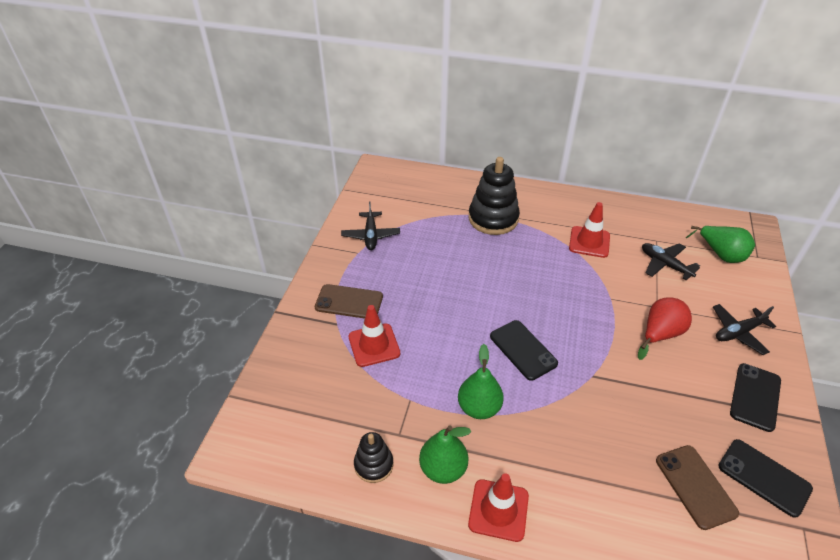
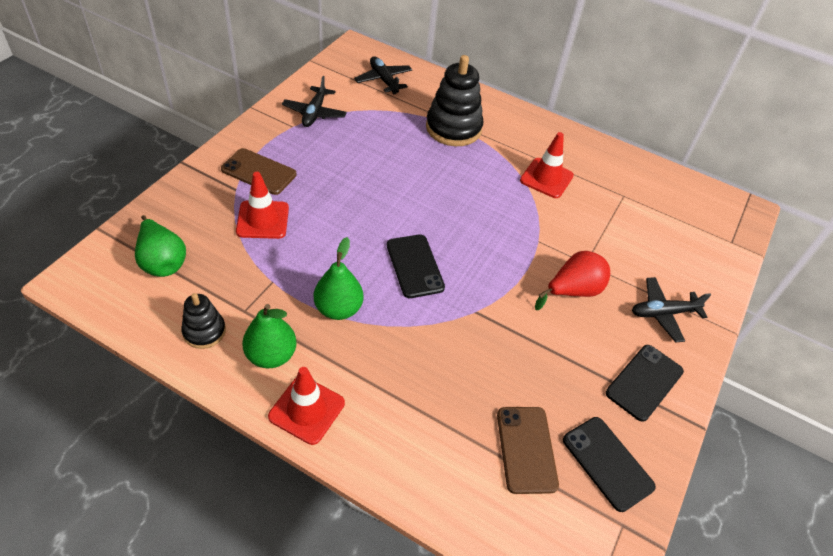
camera: 10 degrees right, 5 degrees up
black plane [642,243,700,280] -> black plane moved to [354,56,412,94]
green pear [686,226,755,263] -> green pear moved to [135,215,186,277]

